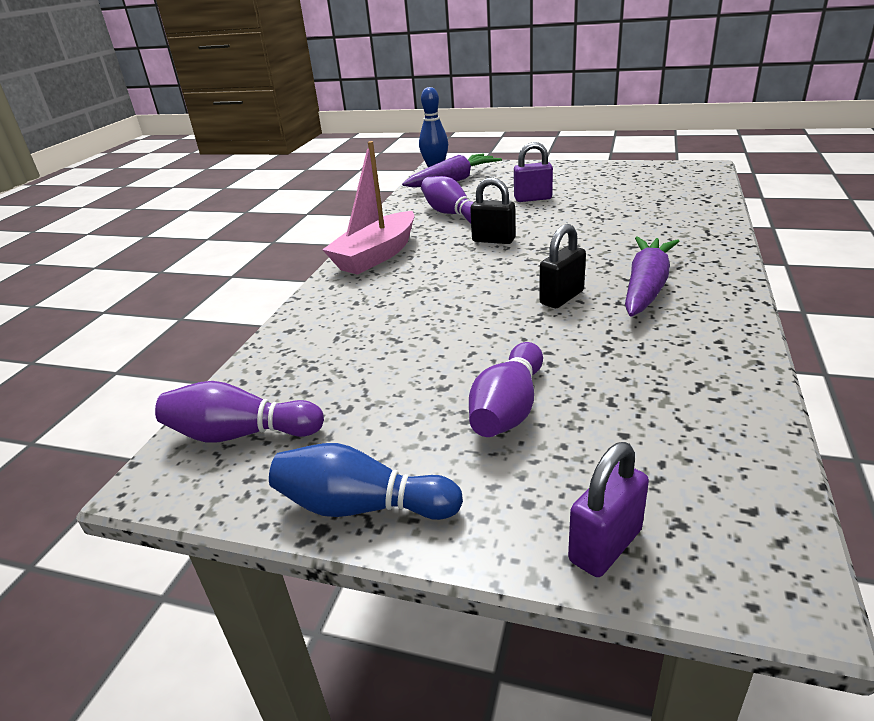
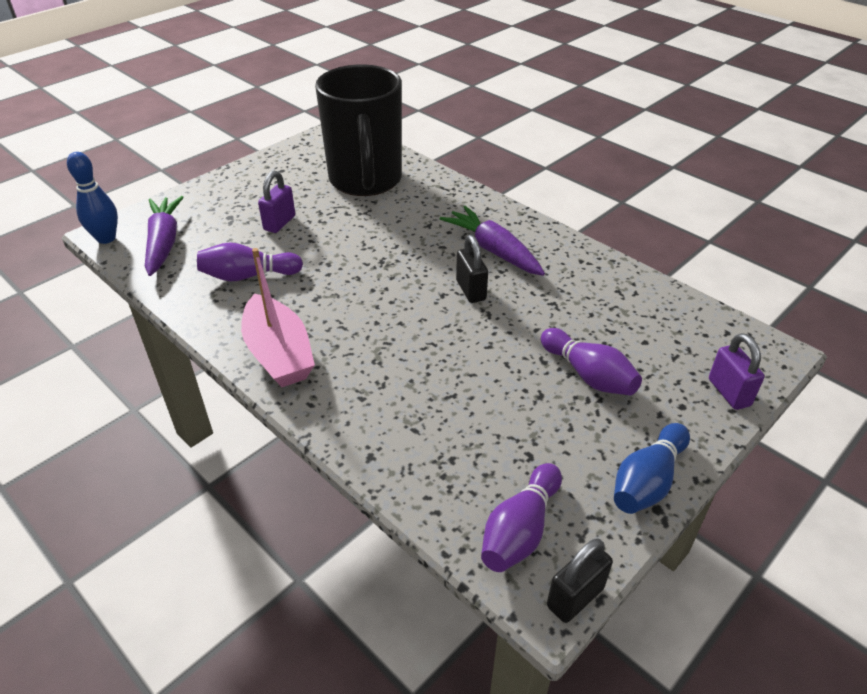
camera: 65 degrees left, 10 degrees up
black padlock [470,177,516,244] -> black padlock moved to [547,539,613,623]
none -> black mug [315,64,402,196]

